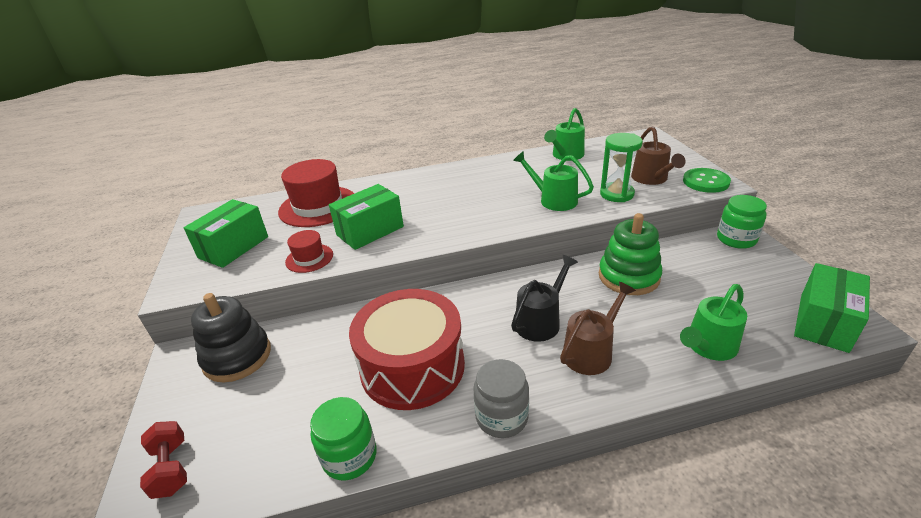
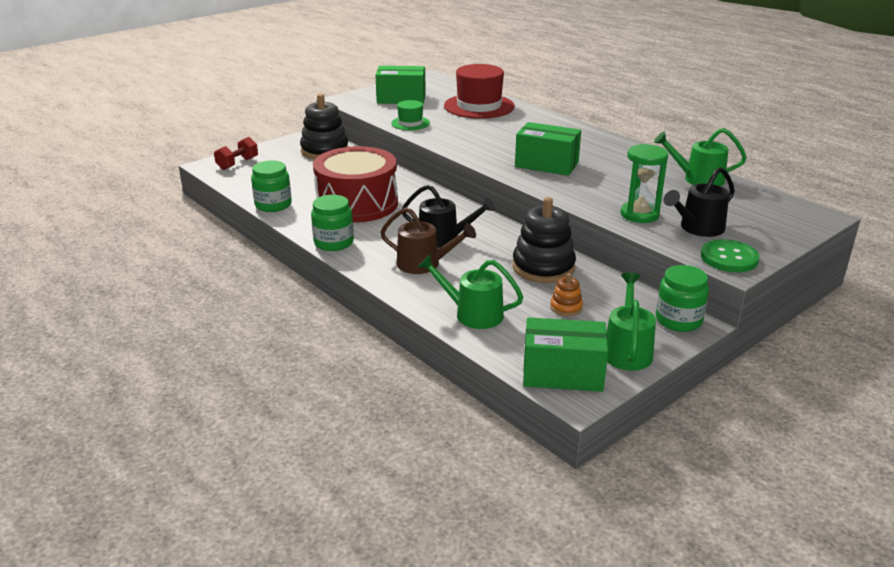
camera: 60 degrees right, 5 degrees down
red hat [285,230,333,273] -> green hat [391,100,430,130]
green box [329,184,404,250] -> green box moved to [515,122,581,176]
grey jar [473,359,529,438] -> green jar [311,195,354,251]
green watering can [513,151,594,211] -> green watering can moved to [606,272,656,371]
green stacking toy [599,213,662,295] -> black stacking toy [512,197,576,283]
brown watering can [631,126,686,185] -> black watering can [664,167,735,237]
none -> orange stacking toy [550,273,583,316]

